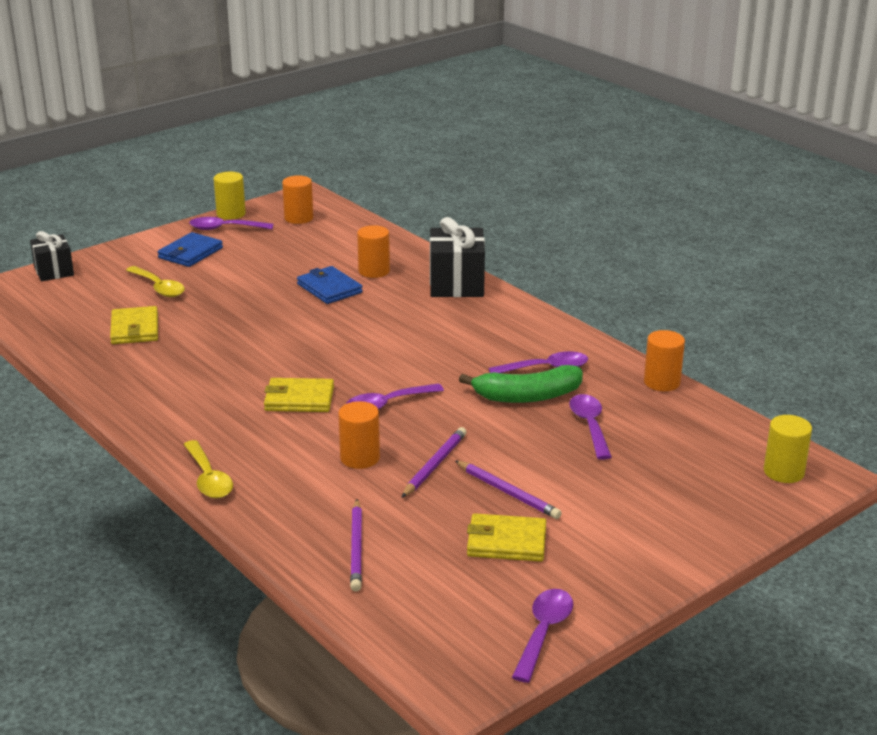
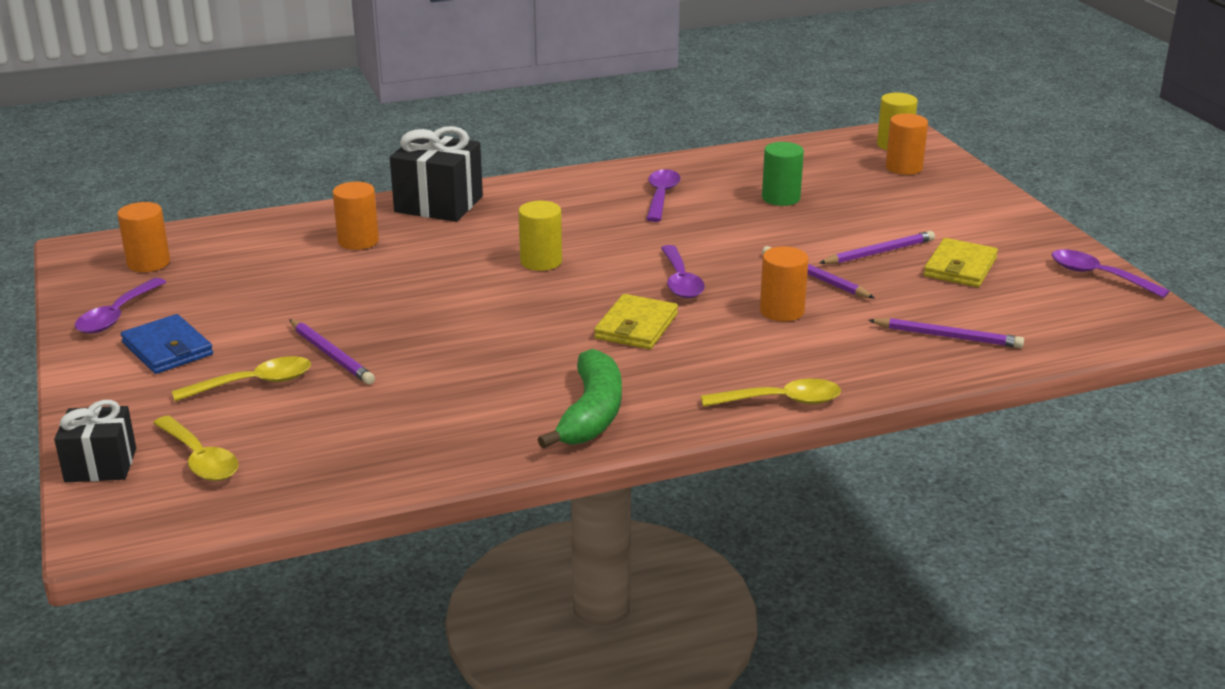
camera: 70 degrees left, 0 degrees up
yellow wallet [110,306,158,344] -> none
yellow cylinder [214,172,246,220] -> yellow cylinder moved to [518,201,562,271]
blue wallet [297,266,363,304] -> none
green banana [459,365,583,403] -> green banana moved to [538,349,622,449]
purple spoon [569,394,612,460] -> green cylinder [762,142,804,206]
orange cylinder [644,330,685,391] -> orange cylinder moved to [886,114,928,175]
none -> yellow spoon [153,415,239,481]
none -> purple pencil [289,319,375,384]

